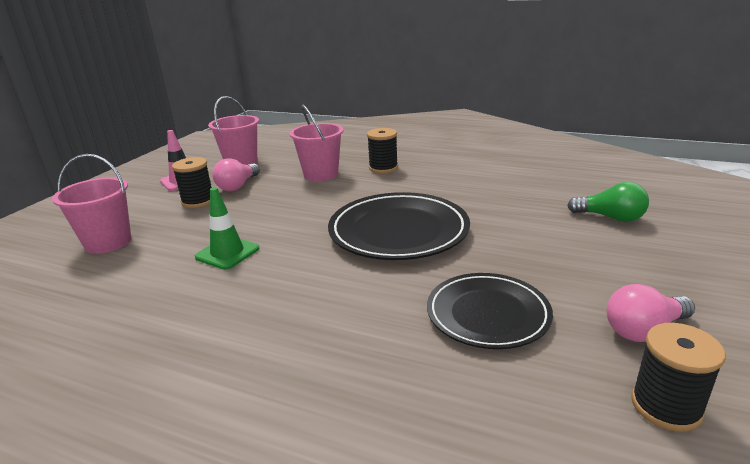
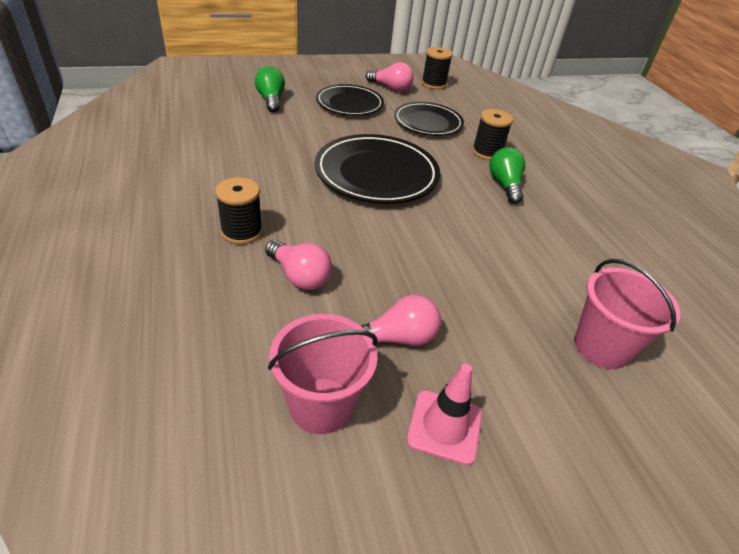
camera: 135 degrees left, 15 degrees up
black spool [172,157,212,208] -> black spool moved to [472,109,513,160]
green traffic cone [195,187,259,270] -> none
pink bucket [289,105,343,181] -> pink light bulb [265,240,332,290]
none -> black plate [316,84,384,116]
none -> green light bulb [489,147,525,204]

